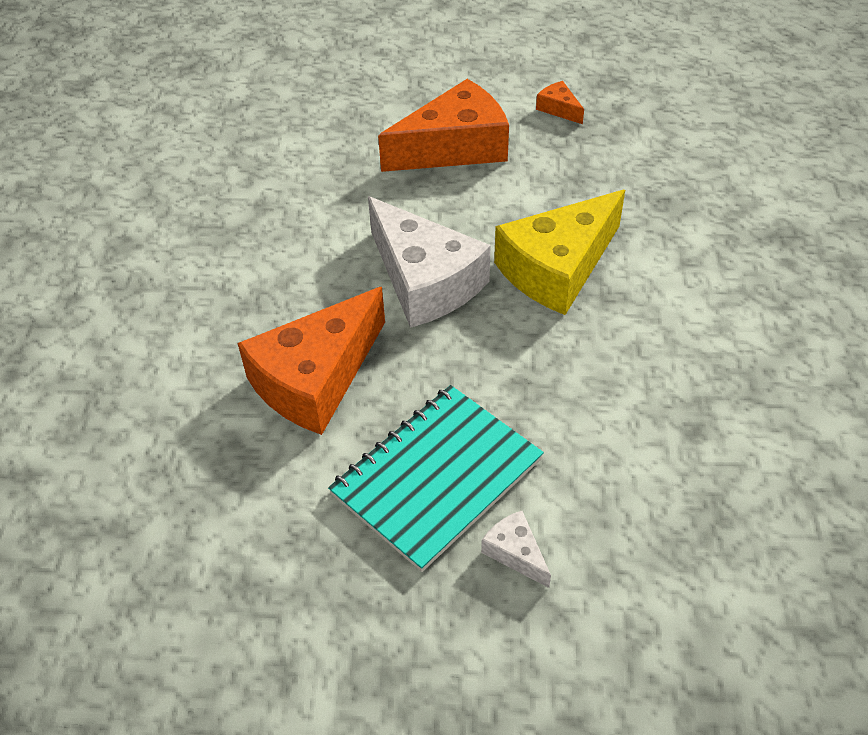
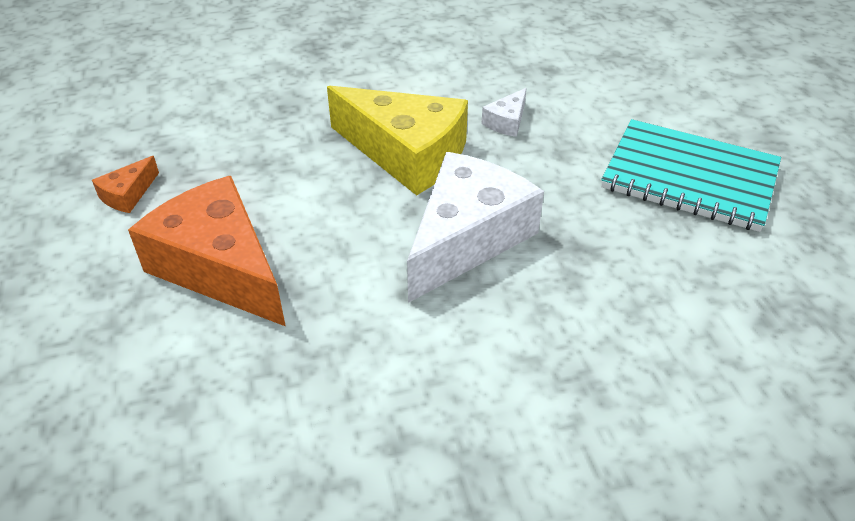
camera: 110 degrees left, 5 degrees down
orange cheese [238,287,385,435] -> none
white cheese [481,511,551,588] -> white cheese moved to [481,88,527,137]

